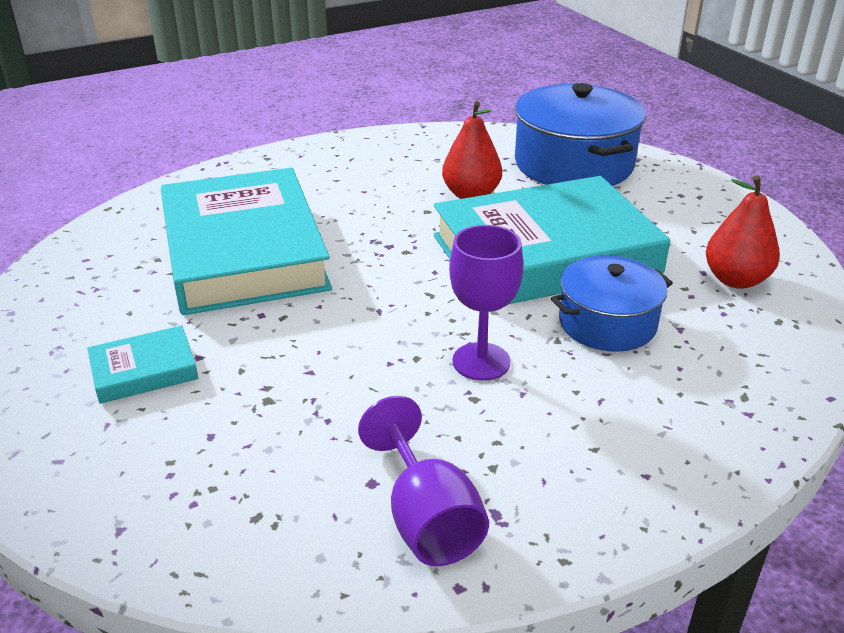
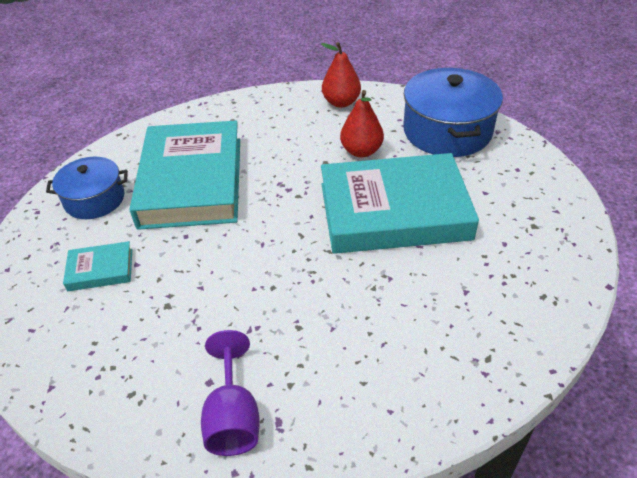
camera: 15 degrees right, 10 degrees up
purple goblet [449,225,523,381] -> none
blue pot [551,255,673,352] -> blue pot moved to [46,157,128,219]
red pear [706,175,780,289] -> red pear moved to [321,42,361,108]

